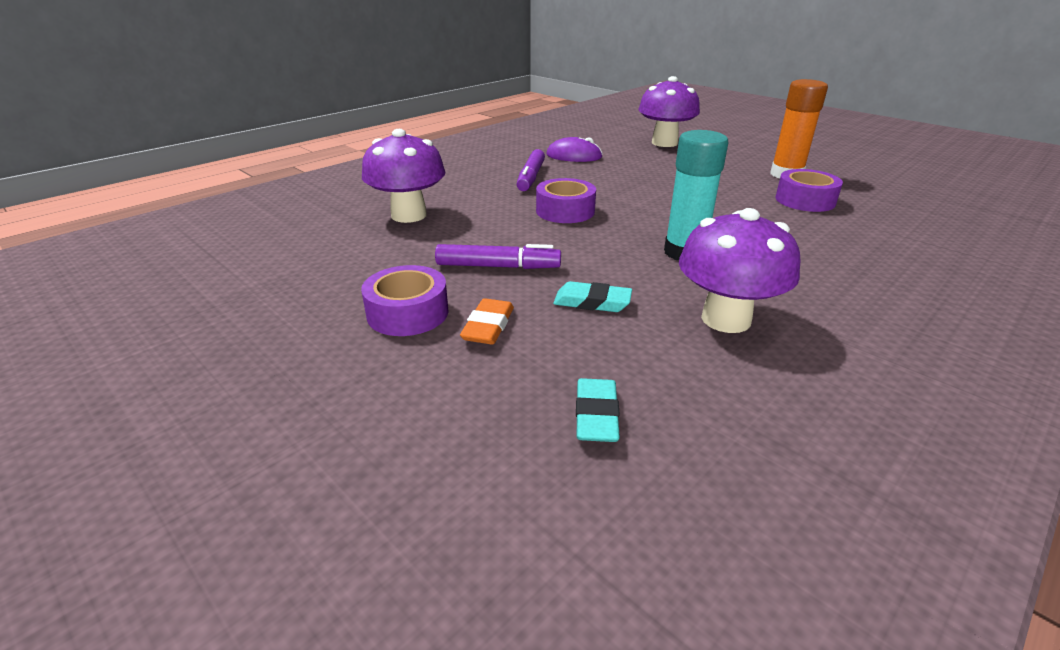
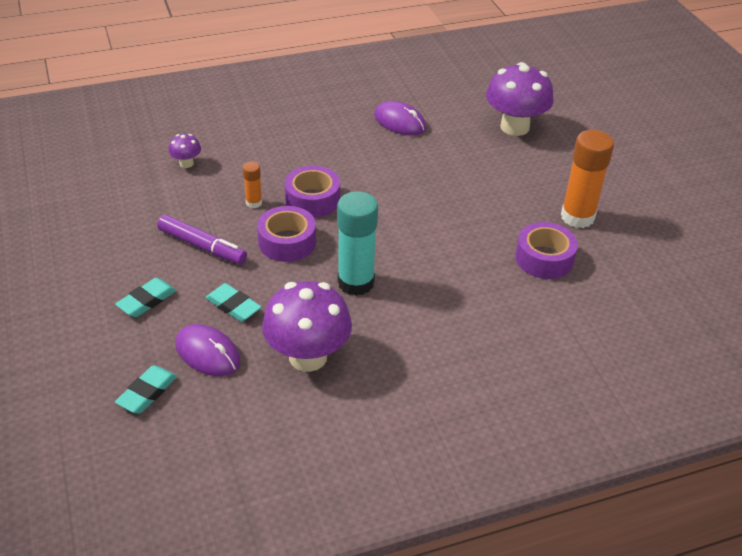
camera: 25 degrees right, 10 degrees up
purple tape [361,265,449,336] -> purple tape moved to [257,206,316,262]
purple mushroom [362,129,445,223] -> purple mushroom [168,134,201,168], size x0.46
orange eraser [460,298,514,344] -> turquoise eraser [115,278,176,317]
purple marker [517,149,545,191] -> none
none -> purple mouse [175,324,241,376]
none -> orange glue stick [243,162,262,208]

